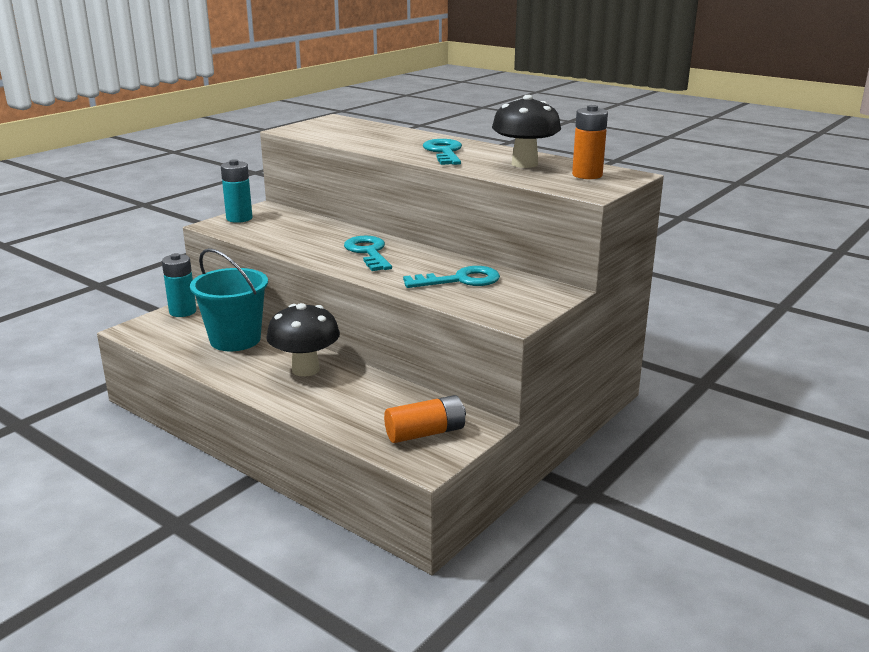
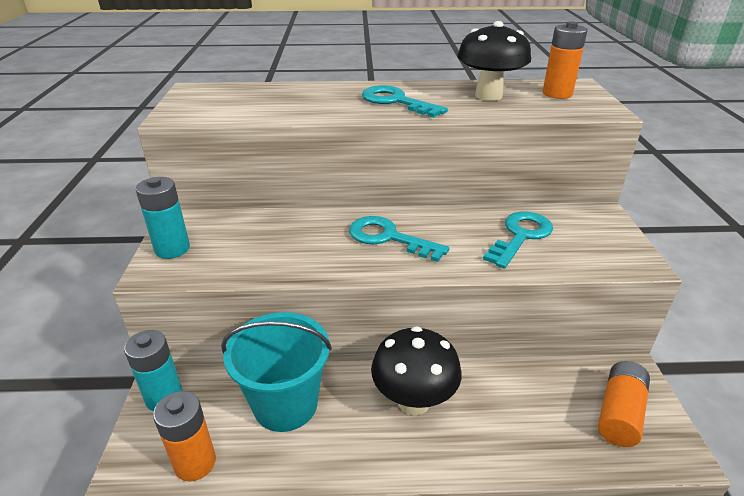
camera: 40 degrees left, 10 degrees up
none -> orange battery [153,391,216,481]

